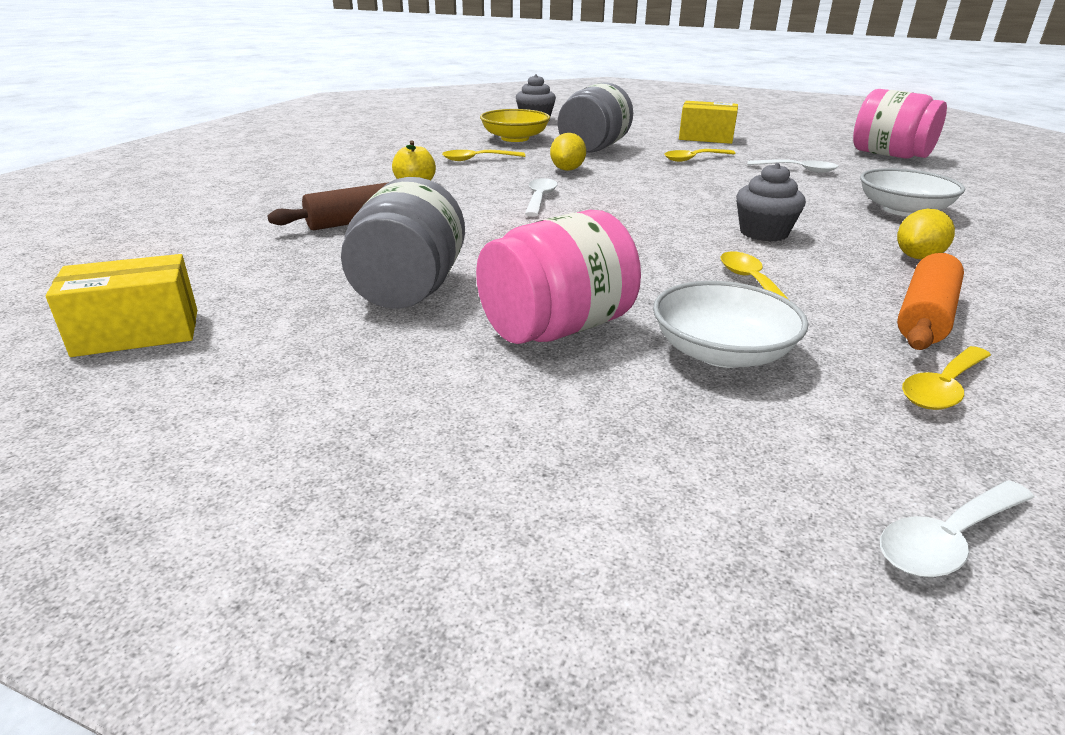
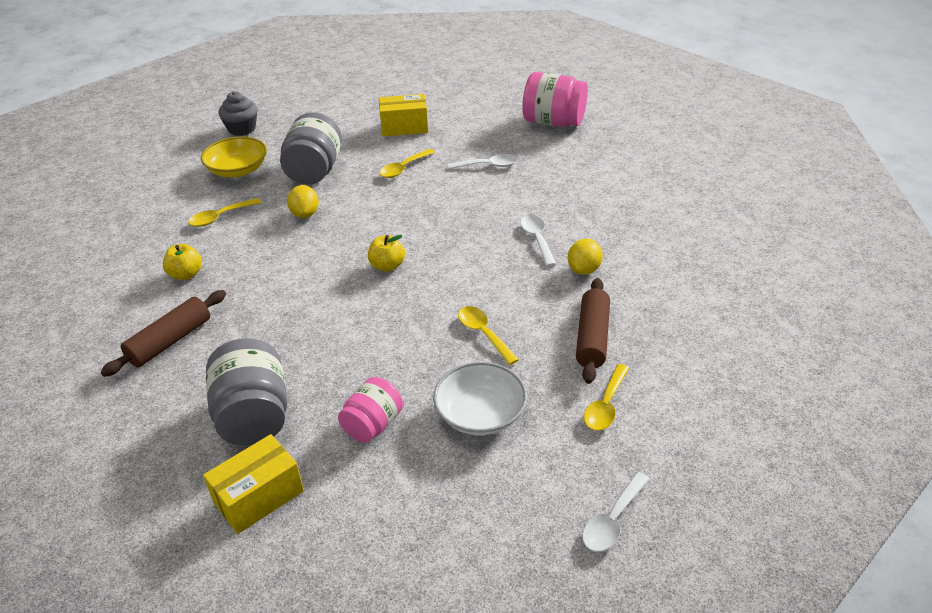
camera: 20 degrees left, 10 degrees up
yellow box [45,254,197,357] -> yellow box moved to [203,434,304,534]
pink jar [476,209,641,344] -> pink jar [338,377,403,443], size x0.62
white spoon [525,178,558,217] -> white spoon moved to [521,215,556,266]
grey cupcake [736,163,806,242] -> none
white bowl [860,168,965,216] -> none
orange rolling pin [897,253,964,350] -> brown rolling pin [576,278,610,384]
none -> yellow apple [368,235,405,272]

